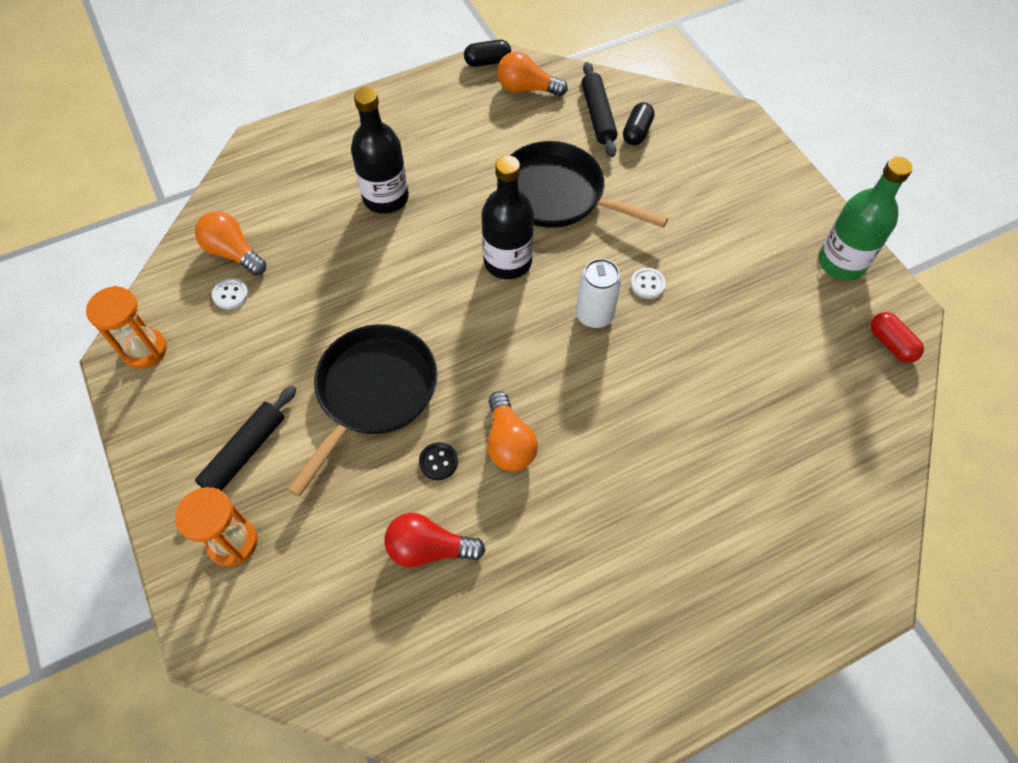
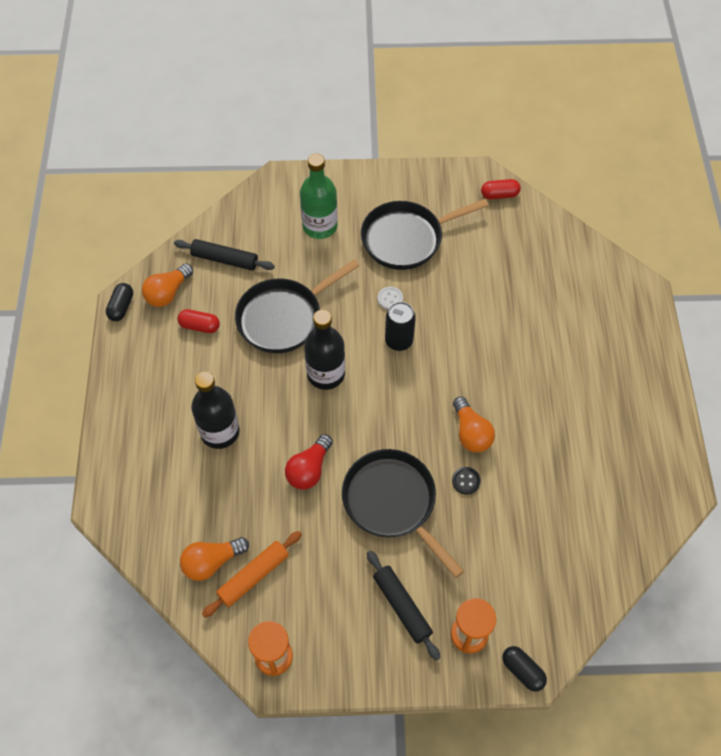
camera: 65 degrees left, 0 degrees up
white button [212,278,248,309] -> orange rolling pin [202,531,302,618]
red light bulb [384,513,486,568] -> red light bulb moved to [285,434,333,490]
orange light bulb [487,391,538,471] -> orange light bulb turned 60 degrees clockwise [453,396,495,453]
white can [576,259,621,329] -> black can [385,302,416,351]
black capsule [623,102,655,145] -> black capsule moved to [502,646,547,691]
green bottle [818,157,913,280] -> green bottle moved to [300,154,338,239]
none -> red capsule [177,309,220,333]
none -> black pan [361,199,489,270]

